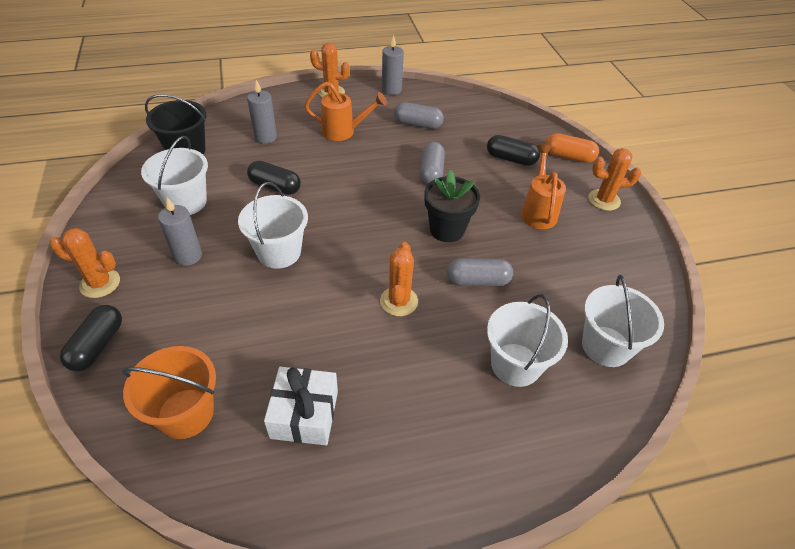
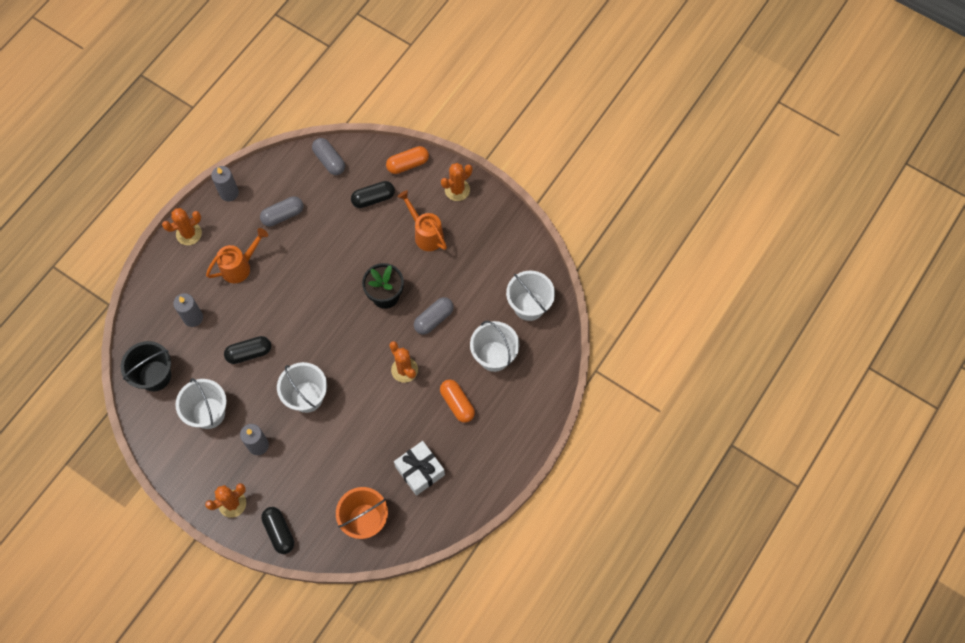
camera: 40 degrees left, 20 degrees up
grey capsule [420,142,445,185] -> grey capsule moved to [312,138,345,175]
none -> orange capsule [440,379,475,423]

